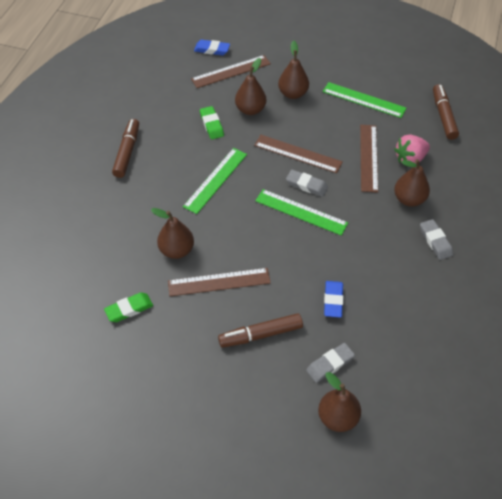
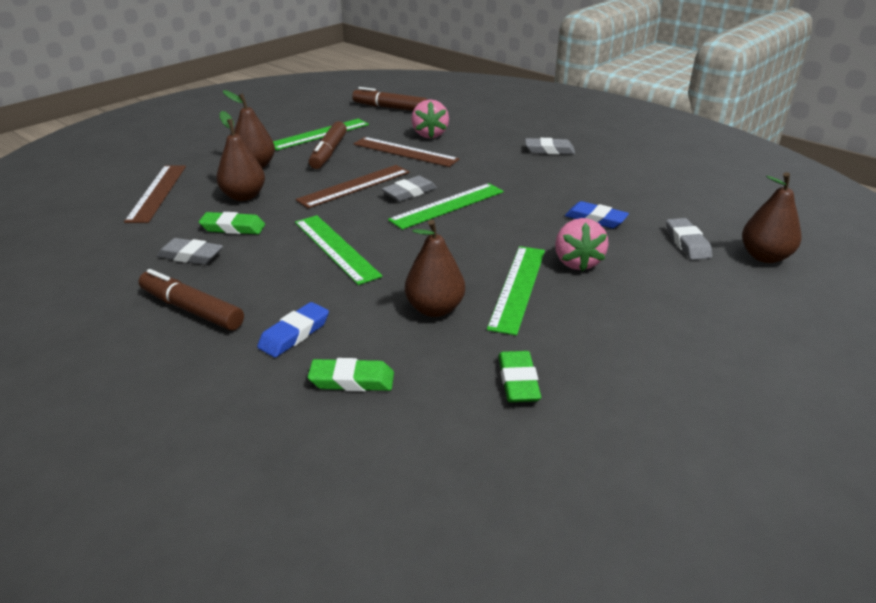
camera: 65 degrees left, 20 degrees down
brown ruler [168,268,271,296] -> green ruler [487,246,545,336]
blue eraser [194,40,230,55] -> blue eraser moved to [257,302,329,357]
brown marker [218,313,303,348] -> brown marker moved to [309,121,347,169]
brown pear [394,159,430,207] -> none
none -> grey eraser [157,238,223,265]
none -> green eraser [308,358,394,391]
none -> pink strawberry [555,218,609,271]

